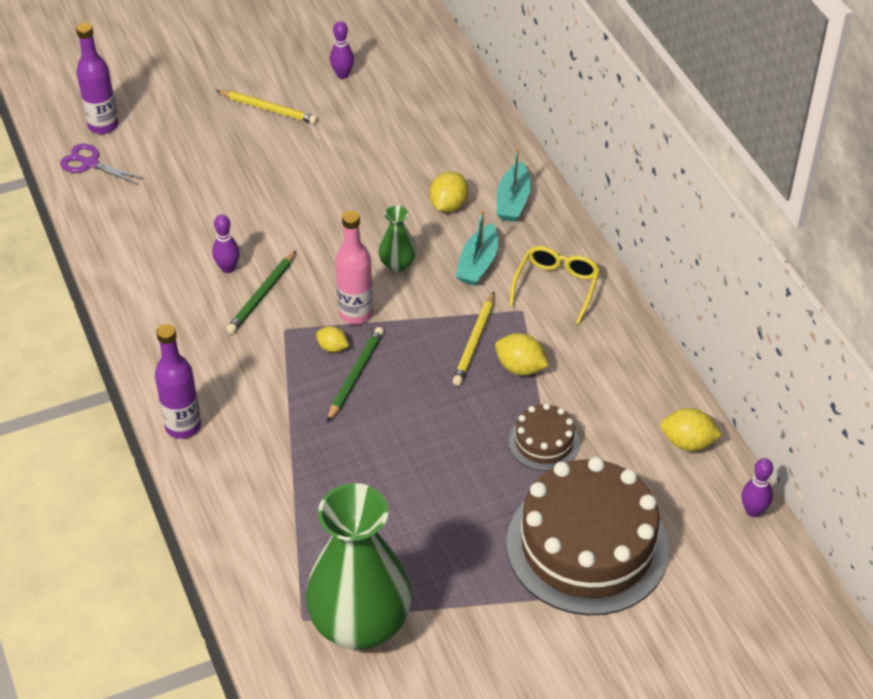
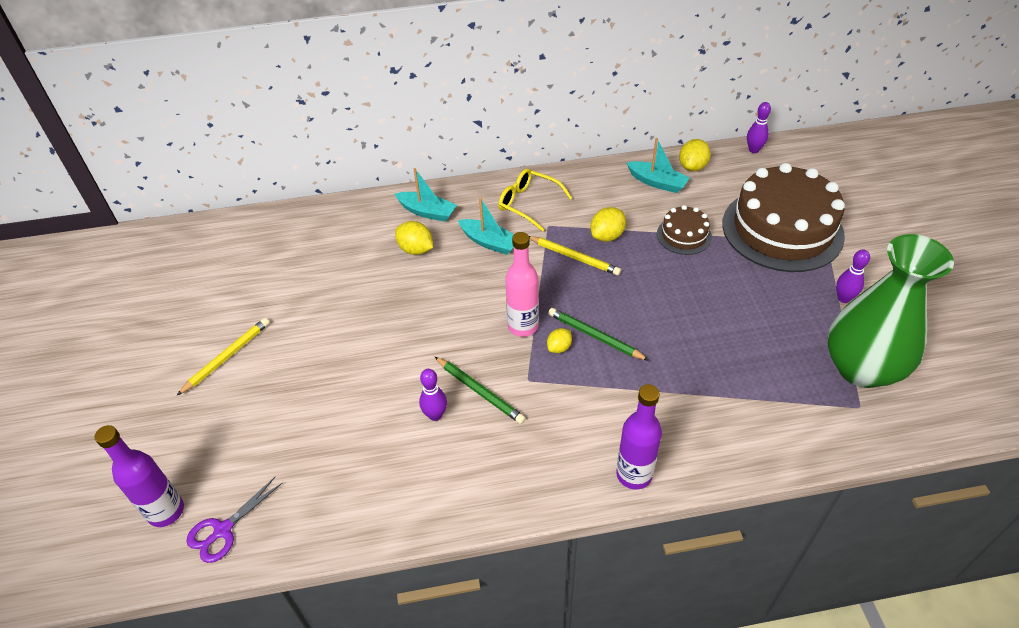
camera: 75 degrees left, 0 degrees up
purple bowling pin [330,21,354,79] -> purple bowling pin moved to [836,249,870,303]
green vase [378,206,416,272] -> none
none -> turquoise boat [626,138,690,193]

